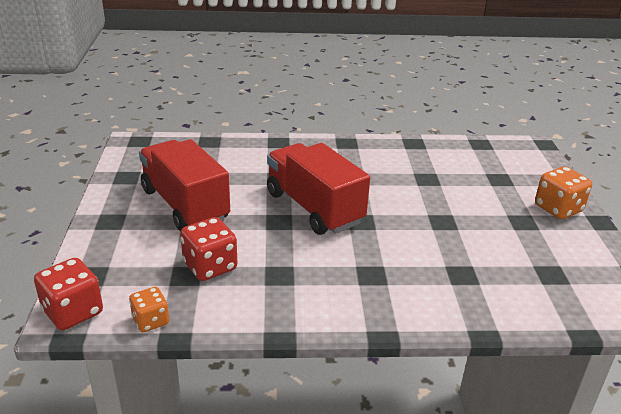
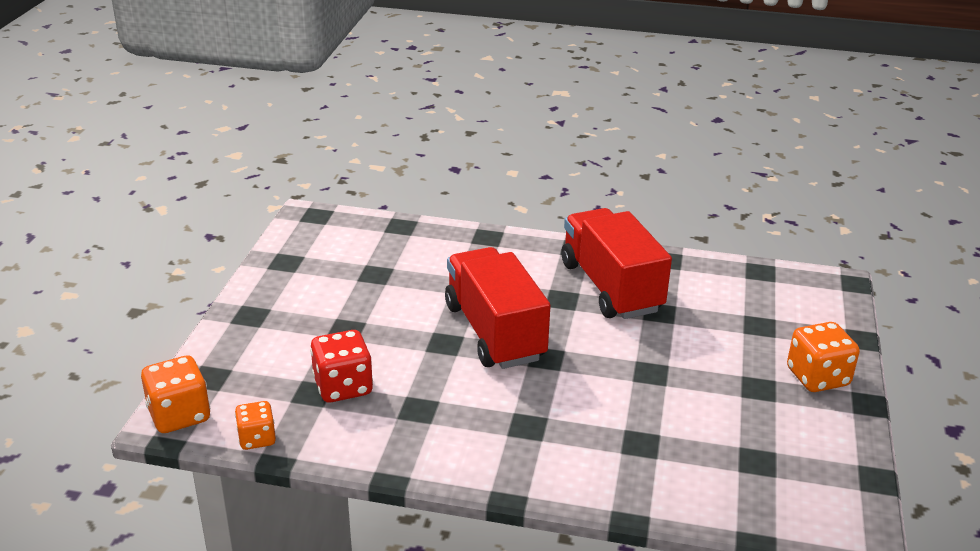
camera: 15 degrees right, 0 degrees up
red dice [34,258,103,330] -> orange dice [141,356,210,433]
red truck [139,139,230,231] -> red truck moved to [562,208,672,319]

